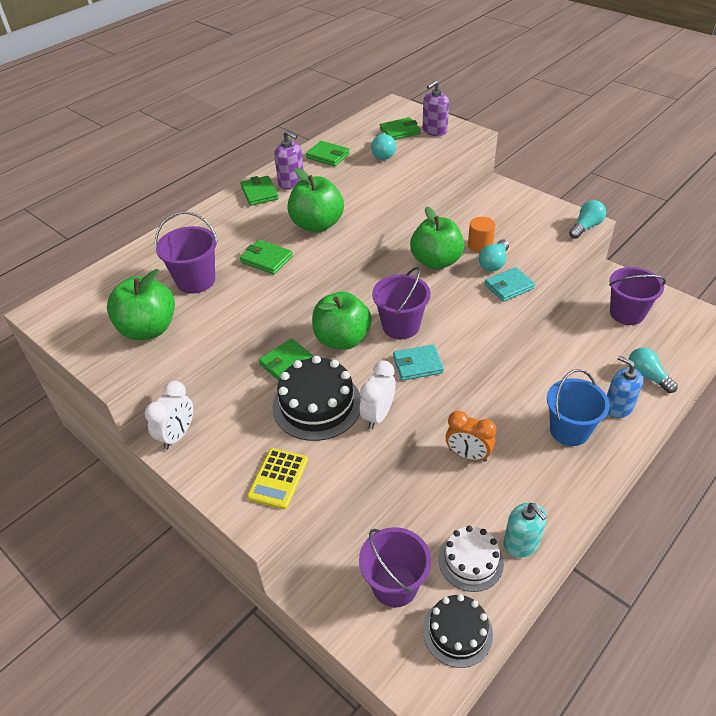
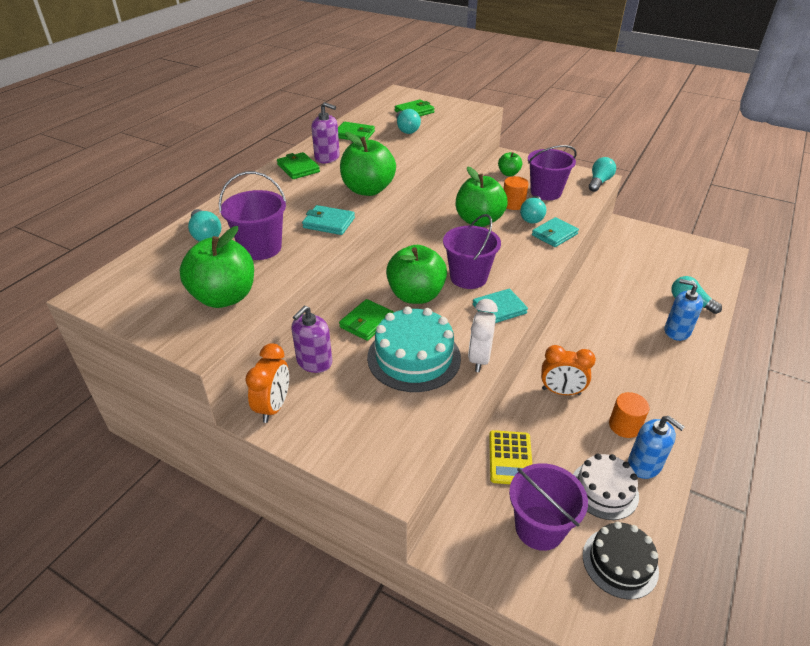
camera: 15 degrees left, 5 degrees down
white clock [145,381,193,450] -> orange clock [245,343,289,423]
green wallet [240,240,293,275] -> turquoise wallet [302,205,355,235]
yellow calculator [247,448,308,509] -> yellow calculator moved to [489,430,532,484]
black cake [272,356,361,441] -> turquoise cake [367,306,461,392]
purple soap dispenser [423,80,449,136] -> purple soap dispenser moved to [291,306,332,373]
turquoise soap dispenser [503,502,547,558] -> blue soap dispenser [628,416,685,479]
blue bucket [547,369,610,446] -> none
purple bucket [609,267,666,325] -> purple bucket moved to [528,145,577,200]
none -> turquoise light bulb [188,209,221,242]
none -> green apple [498,152,522,176]
none -> orange cylinder [609,392,650,438]

